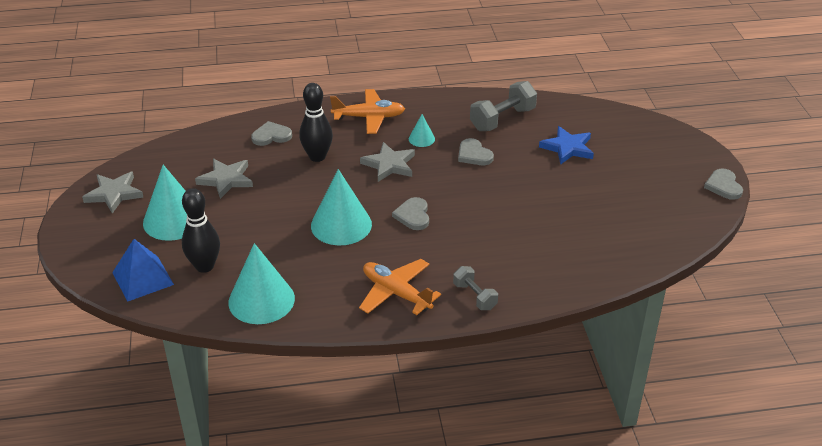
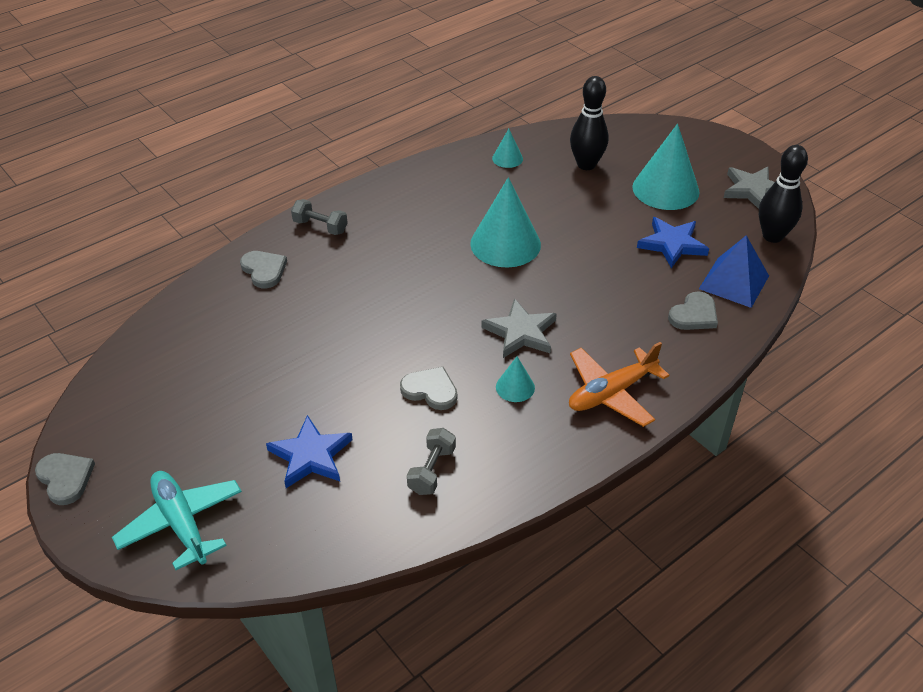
camera: 150 degrees right, 5 degrees up
blue pyramid [112,239,174,302] -> blue pyramid moved to [699,235,769,308]
grey star [195,159,253,199] -> blue star [637,217,709,268]
turquoise cone [228,243,295,324] -> turquoise cone [492,129,523,168], size x0.48
black bowling pin [299,83,333,162] -> black bowling pin moved to [759,145,808,243]
orange plane [359,259,441,315] -> none
grey heart [392,197,429,230] -> grey heart moved to [240,251,287,288]
grey dumbbell [470,81,537,131] -> grey dumbbell [407,428,456,495], size x0.60
none -> turquoise plane [112,471,242,570]

